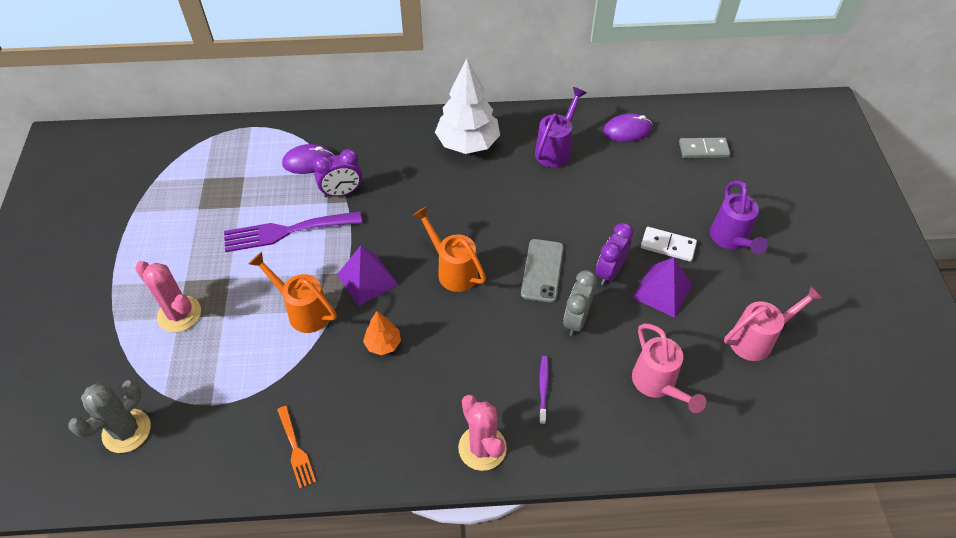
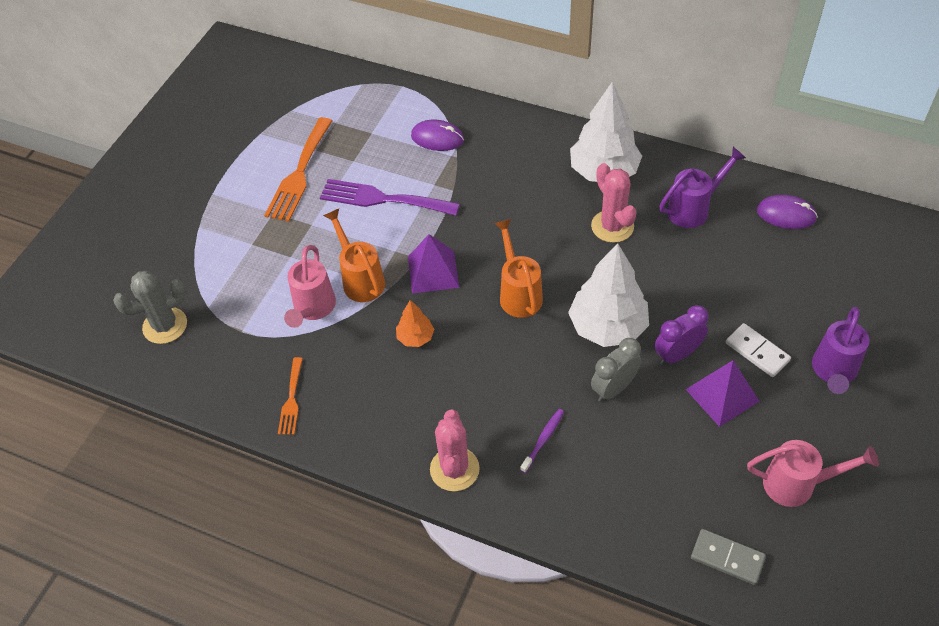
camera: 30 degrees right, 0 degrees up
pink cactus [135,261,201,332] -> pink cactus moved to [591,163,637,243]
purple clock [313,149,362,197] -> none
grey phone [521,239,564,303] -> white tree [568,243,649,347]
pink watering can [632,323,706,413] -> pink watering can moved to [284,245,336,328]
grey domino [679,138,730,158] -> grey domino moved to [691,529,766,585]
none -> orange fork [264,117,332,222]

